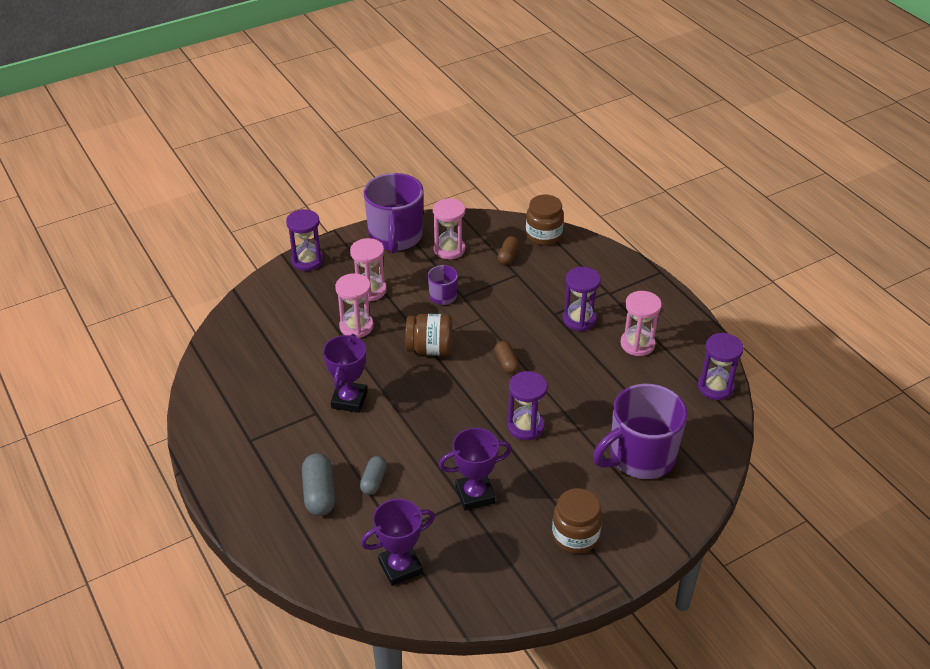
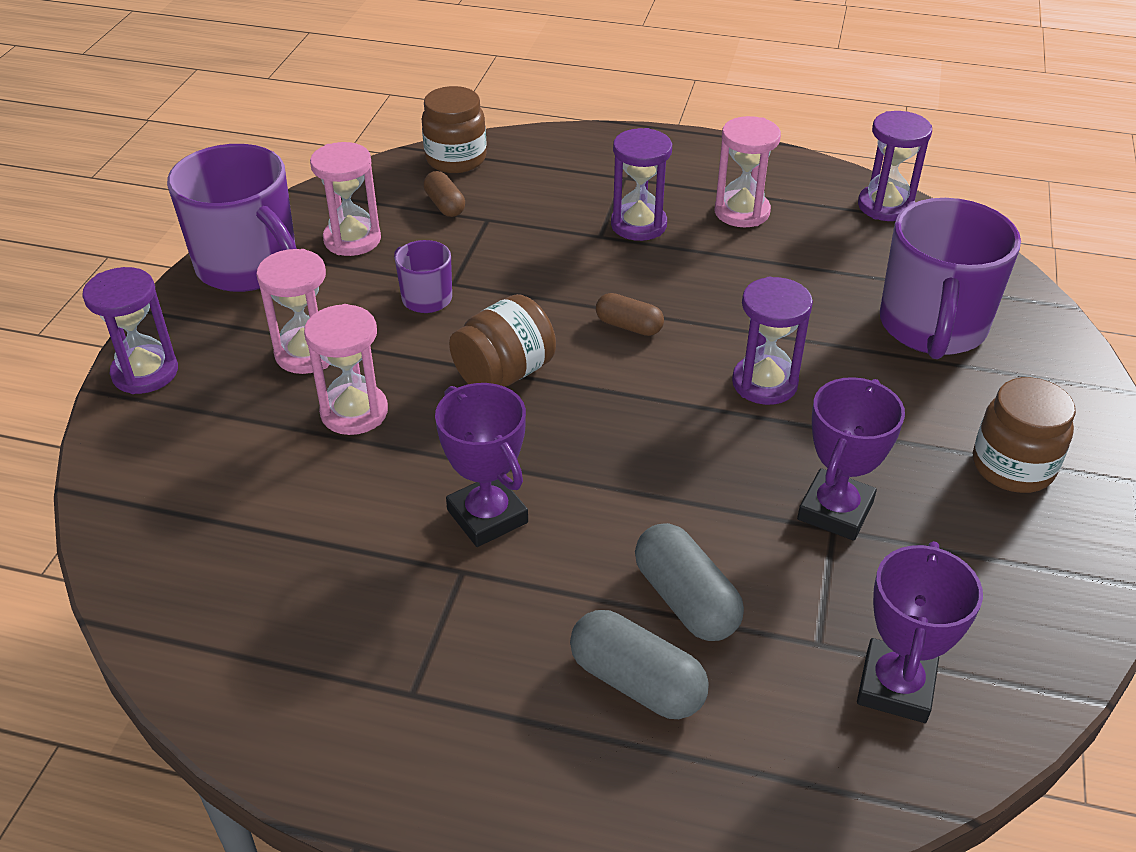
camera: 45 degrees left, 0 degrees up
grey capsule [360,456,387,495] -> grey capsule [635,523,744,641], size x1.57

